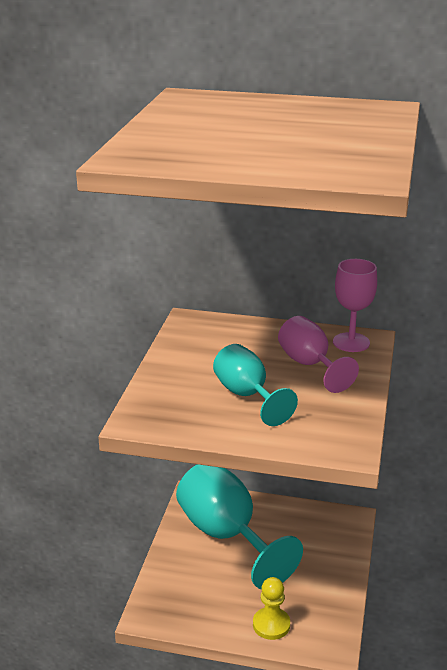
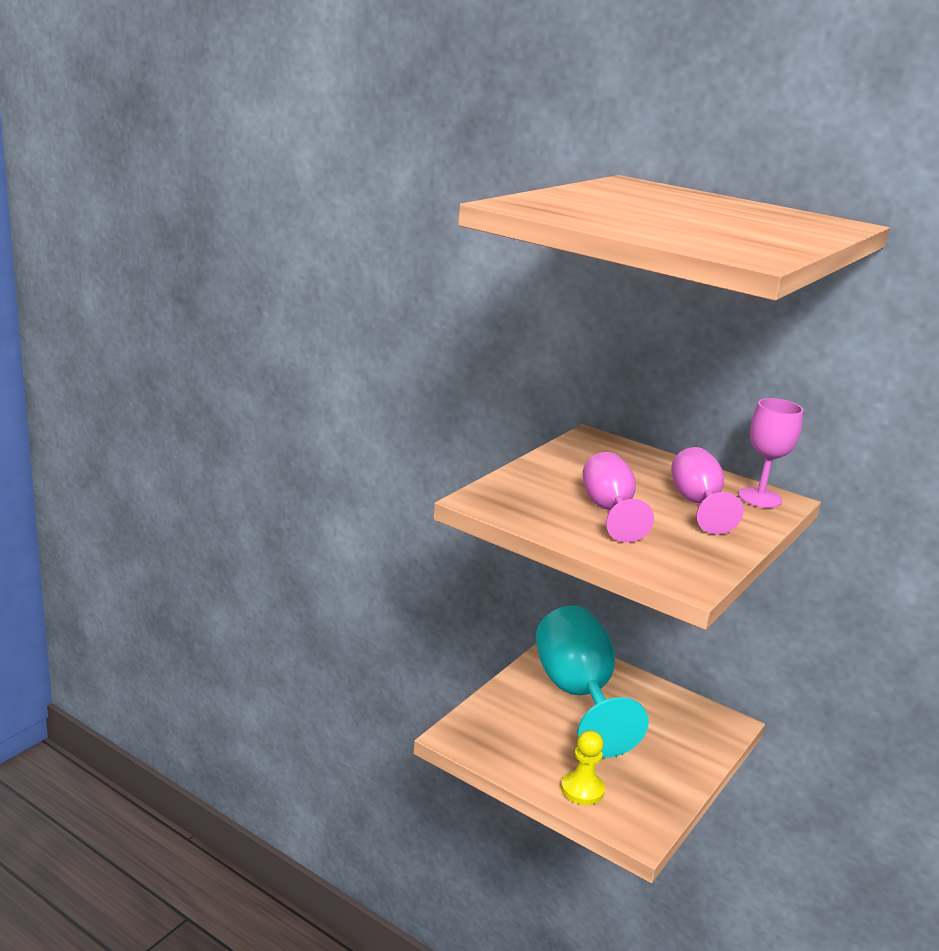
camera: 20 degrees right, 5 degrees down
turquoise goblet [213,344,298,426] -> pink goblet [582,452,654,543]

